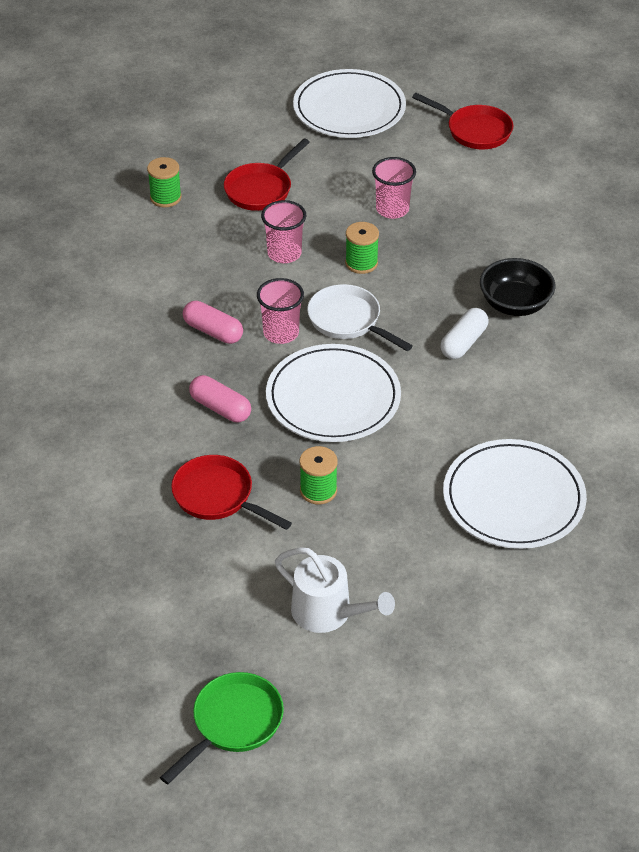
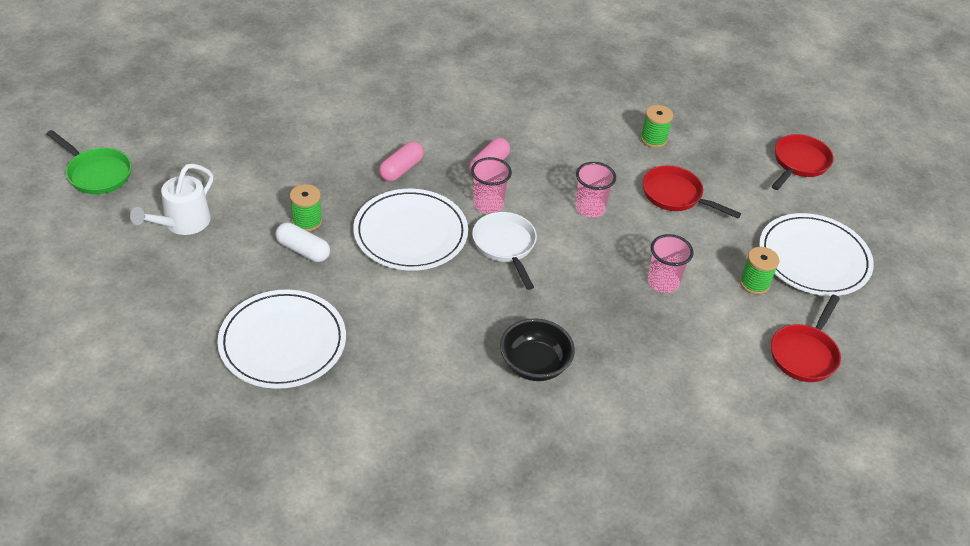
camera: 85 degrees right, 0 degrees up
red pan [171,455,292,530] -> red pan moved to [772,134,834,190]
white pan [307,284,412,351] -> white pan turned 60 degrees counterclockwise [472,212,537,290]
green spool [345,222,379,274] -> green spool moved to [740,247,779,295]
white capsule [440,308,488,359] -> white capsule moved to [275,222,330,262]

